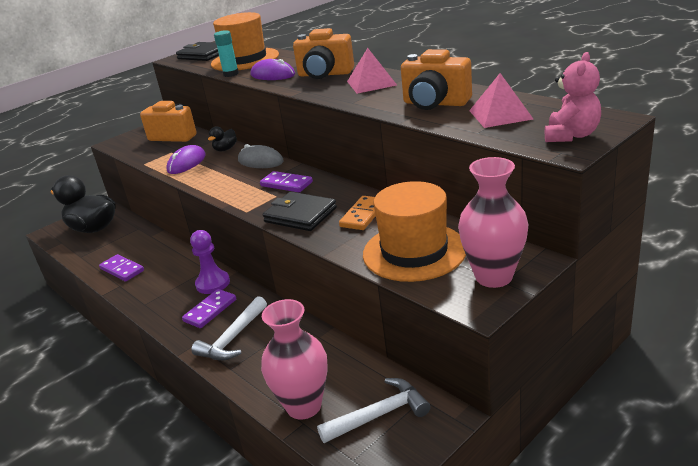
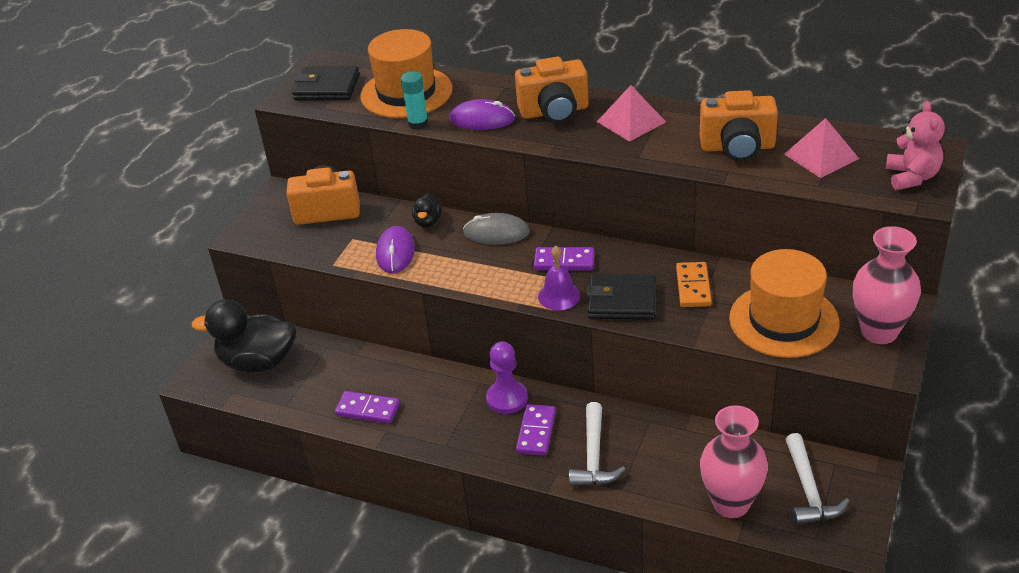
camera: 25 degrees left, 10 degrees up
white hammer [317,378,431,443] -> white hammer turned 135 degrees clockwise [785,433,850,525]
none -> purple bell [538,246,581,310]

